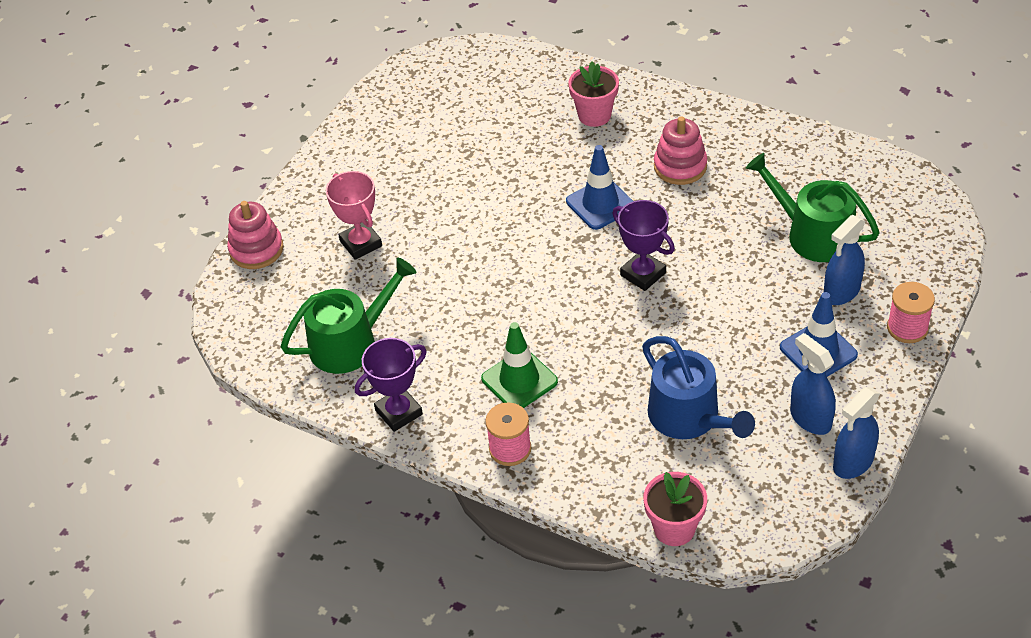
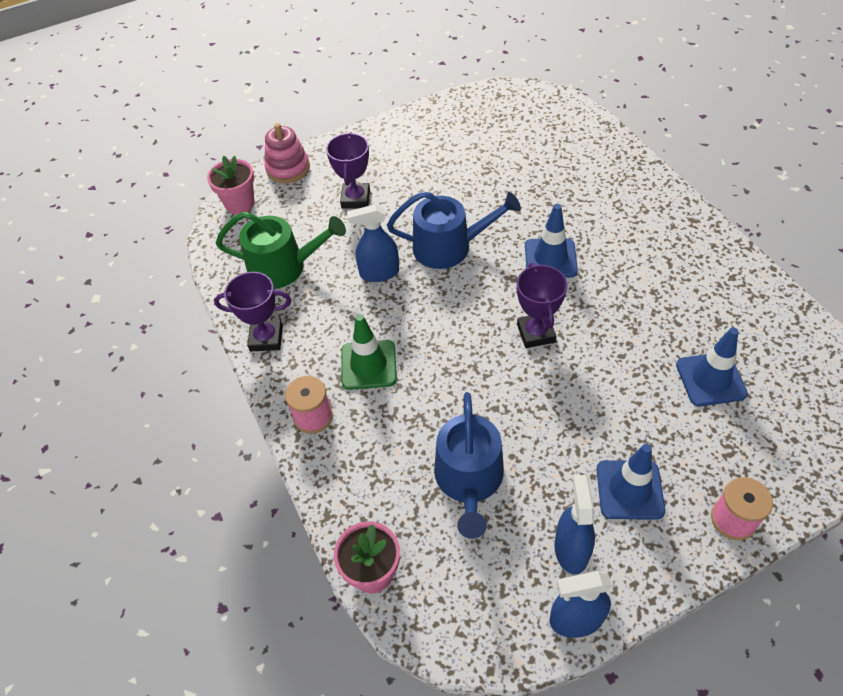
camera: 35 degrees right, 5 degrees up
pink trophy [326,171,382,260] -> purple trophy [326,132,370,209]
pink flower pot [568,61,619,127] -> pink flower pot moved to [207,156,254,214]
pink stacking toy [654,116,707,185] -> none
green watering can [746,153,880,262] -> blue traffic cone [676,327,748,406]
blue spray bottle [824,215,865,305] -> blue spray bottle moved to [347,204,399,282]
none -> blue watering can [387,191,521,269]

